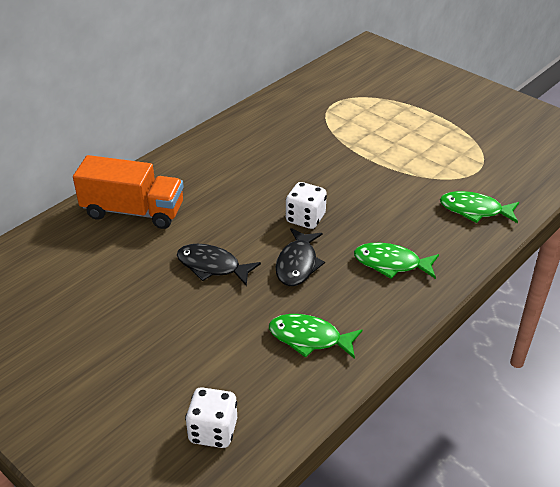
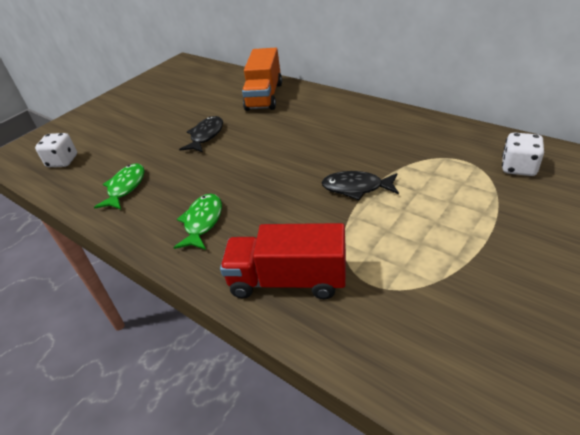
camera: 90 degrees right, 0 degrees up
black fish [276,228,325,286] -> black fish moved to [322,171,399,200]
white dice [286,182,327,229] -> white dice moved to [502,132,544,176]
green fish [440,191,519,223] -> red truck [220,223,346,299]

